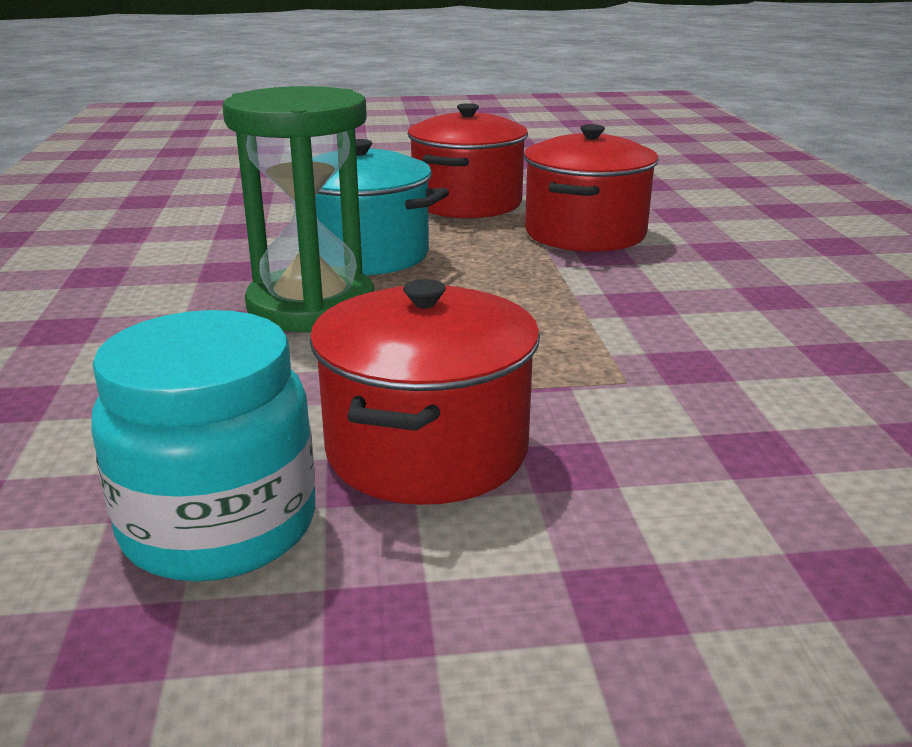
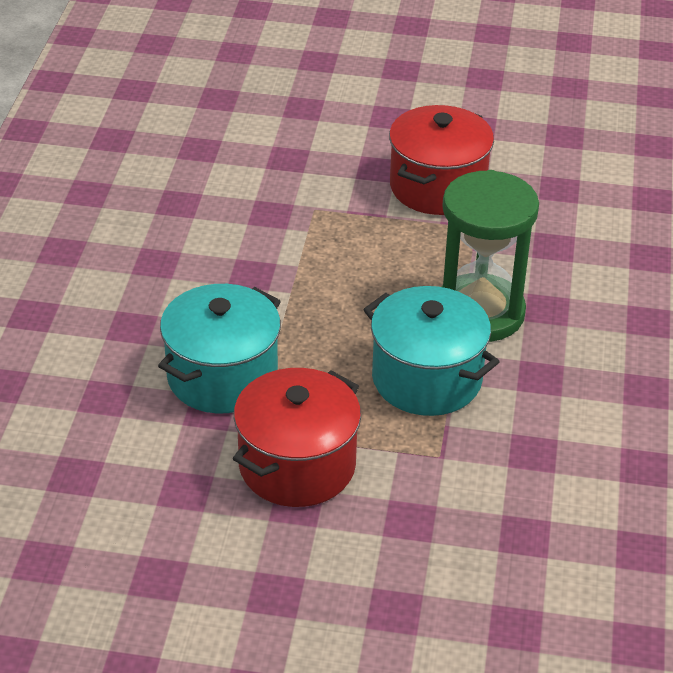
camera: 165 degrees left, 15 degrees up
turquoise jar [91,310,315,582] -> none
red pot [524,124,659,252] -> turquoise pot [158,284,281,413]

